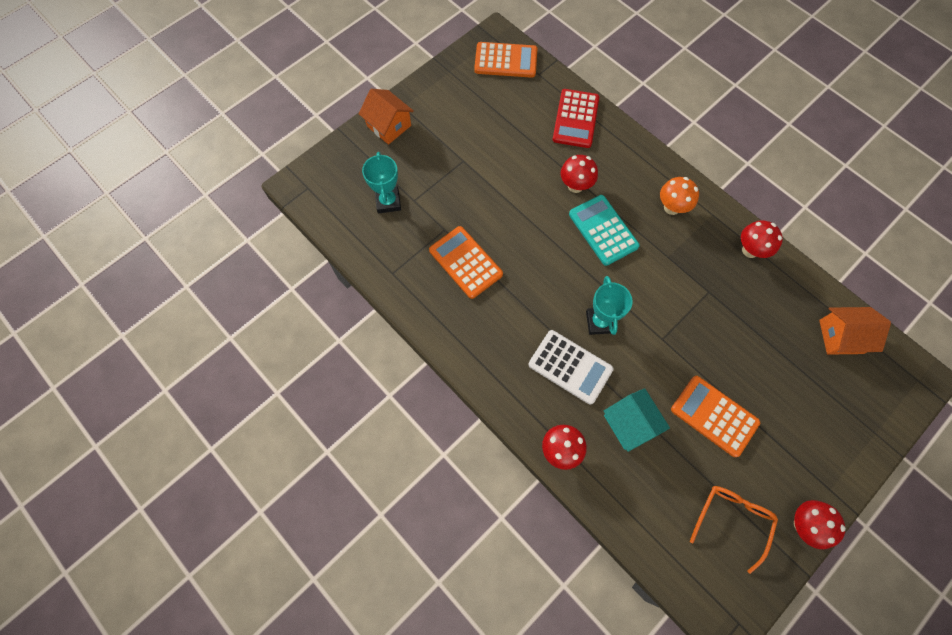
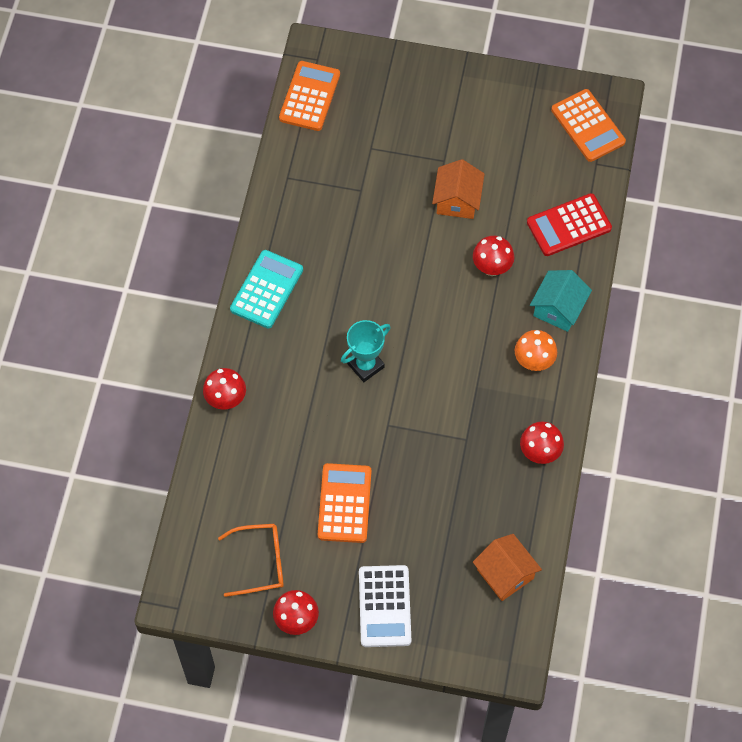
camera: 55 degrees right, 5 degrees down
orange house [359,89,414,145] -> orange house moved to [432,159,484,219]
turquoise trophy [362,152,401,213] -> none
orange calculator [429,226,503,299] -> orange calculator moved to [279,61,340,131]
white calculator [528,330,614,405] -> white calculator moved to [359,565,411,647]
turquoise calculator [569,195,640,266] -> turquoise calculator moved to [230,250,303,329]
turquoise house [604,388,670,452] -> turquoise house moved to [530,270,592,332]

